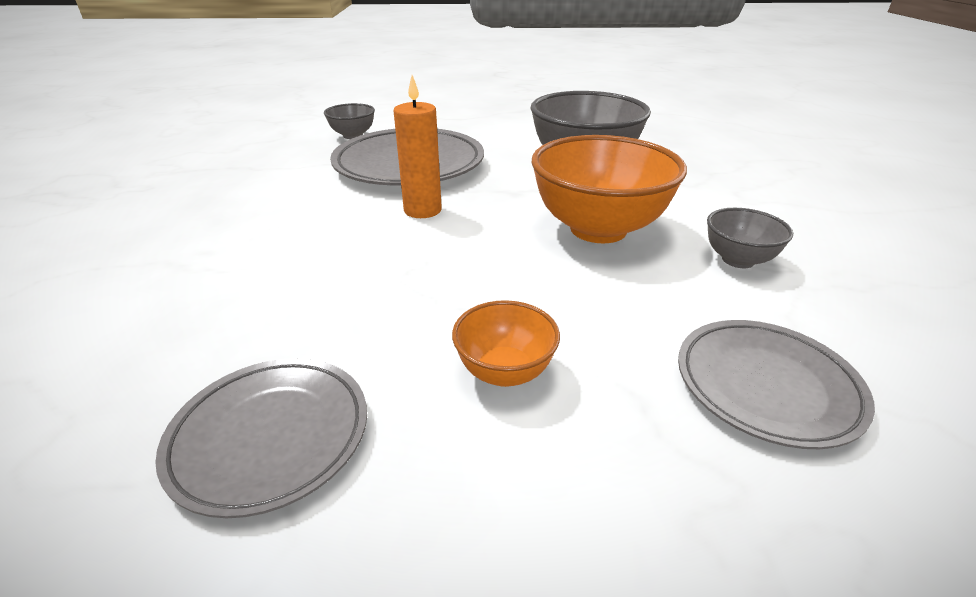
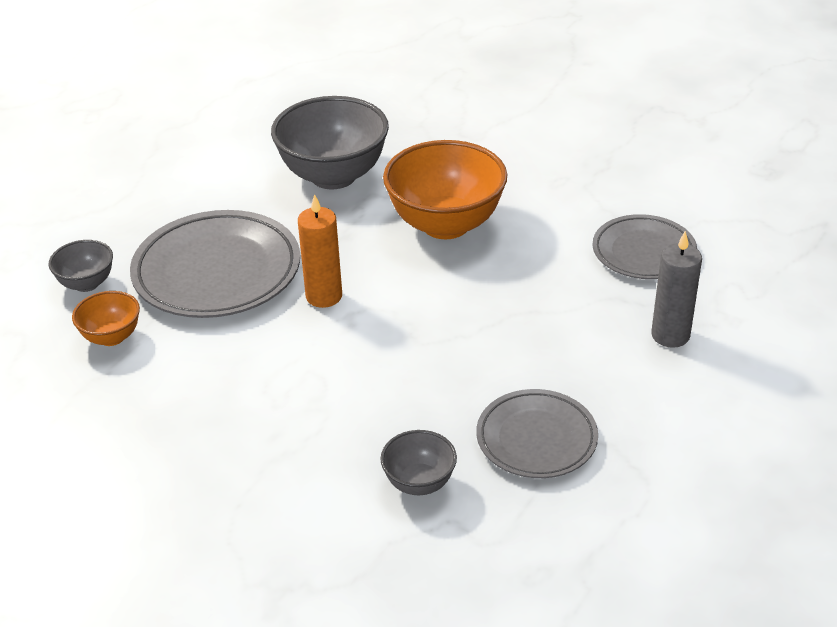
camera: 55 degrees left, 5 degrees up
orange bowl [452,300,560,387] -> orange bowl moved to [72,291,140,346]
grey bowl [707,208,793,268] -> grey bowl moved to [380,430,457,495]
none -> grey candle [651,231,702,348]

